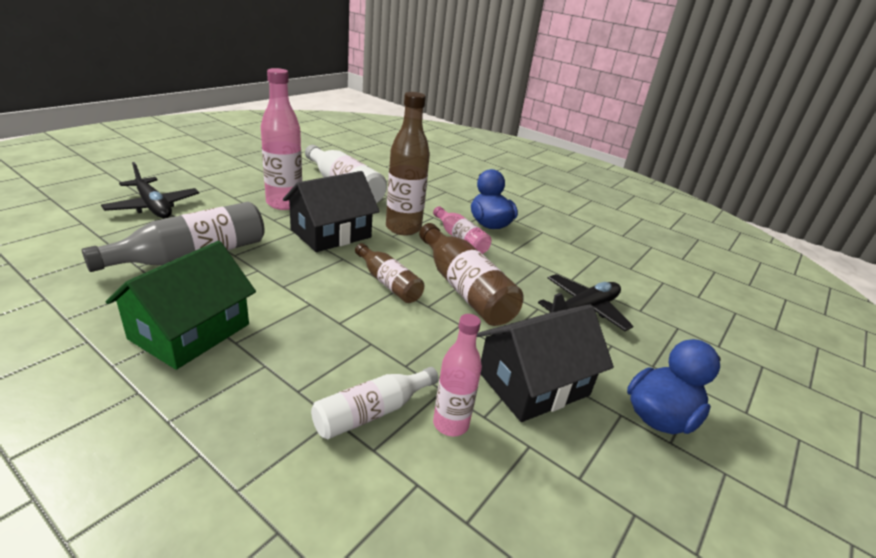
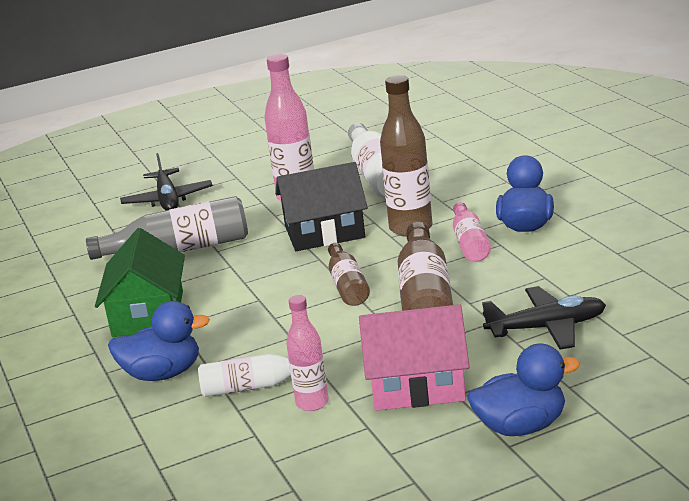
camera: 35 degrees right, 5 degrees down
green house [106,241,256,370] -> green house turned 60 degrees counterclockwise [95,228,185,337]
black house [477,304,614,422] -> pink house [359,304,470,411]
none -> blue duck [108,301,210,381]

